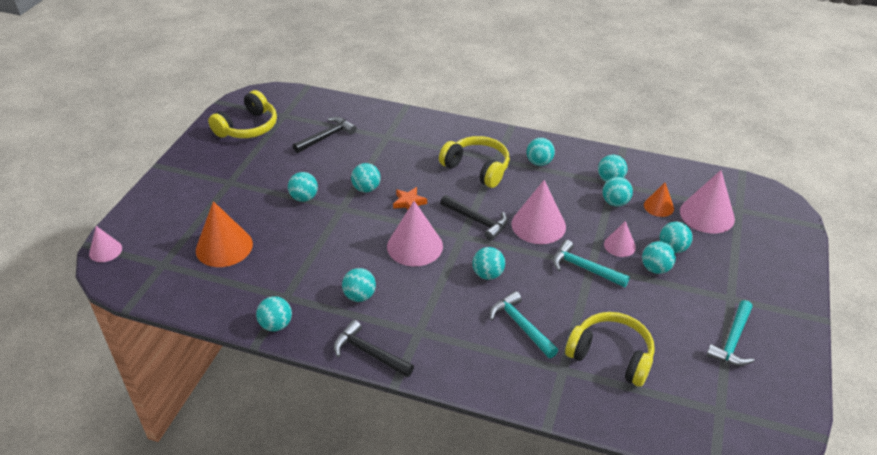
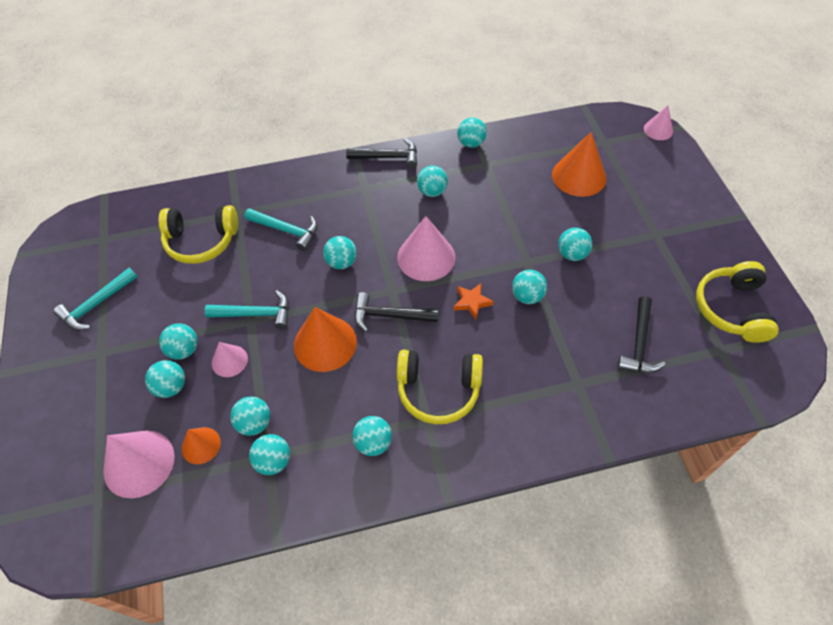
camera: 150 degrees right, 15 degrees up
pink cone [511,180,566,244] -> orange cone [294,307,357,372]
turquoise hammer [706,300,754,366] -> turquoise hammer turned 135 degrees counterclockwise [53,268,137,330]

